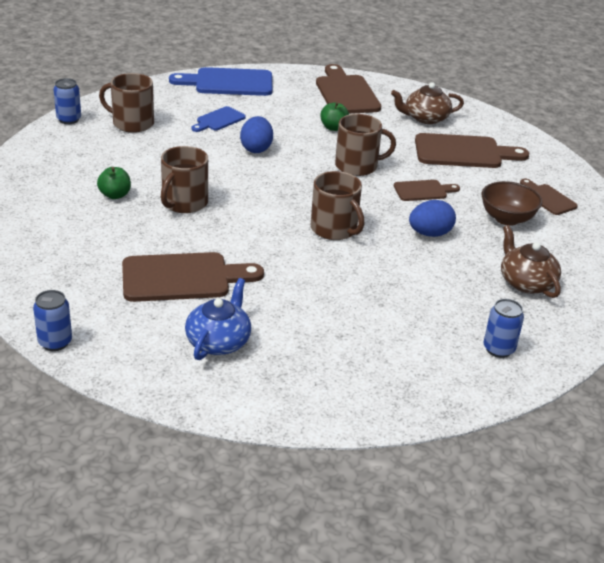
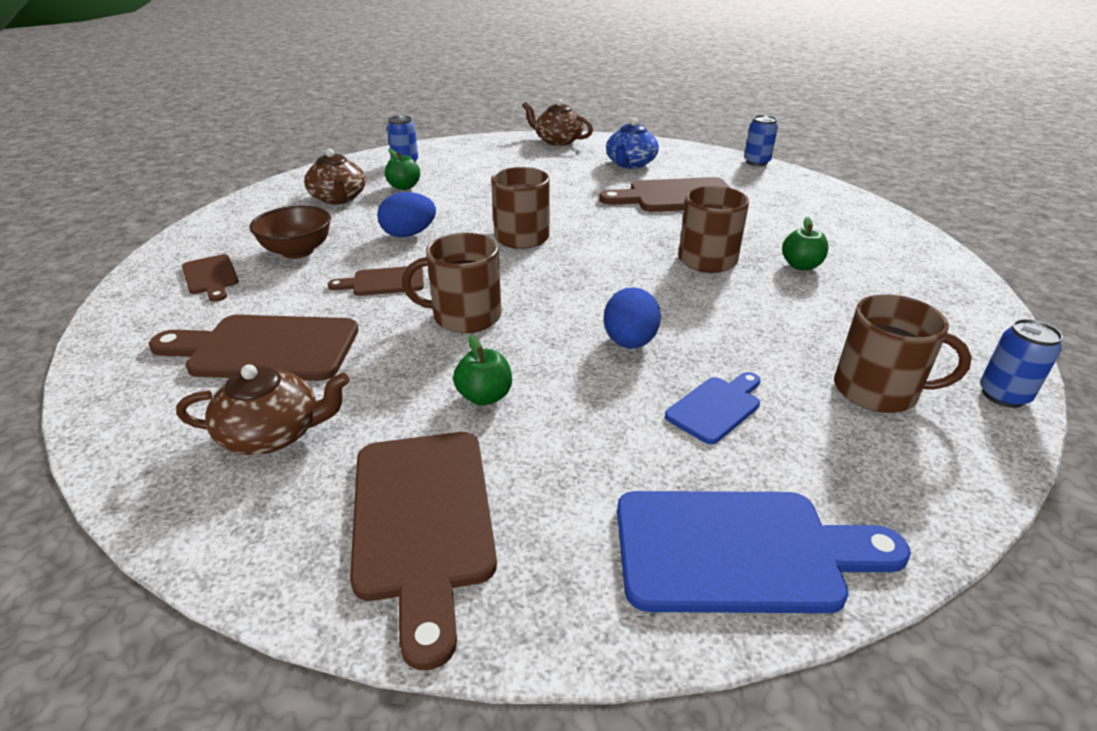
camera: 175 degrees left, 0 degrees up
none -> green apple [385,149,420,190]
none -> brown teapot [522,99,593,146]

